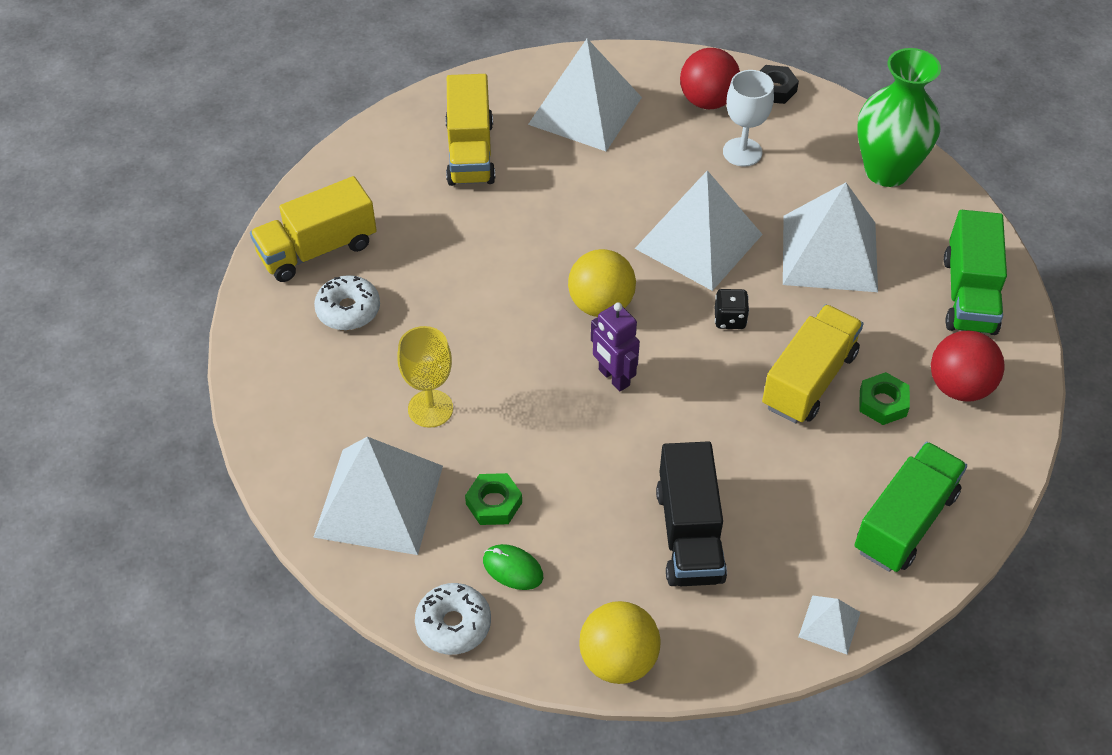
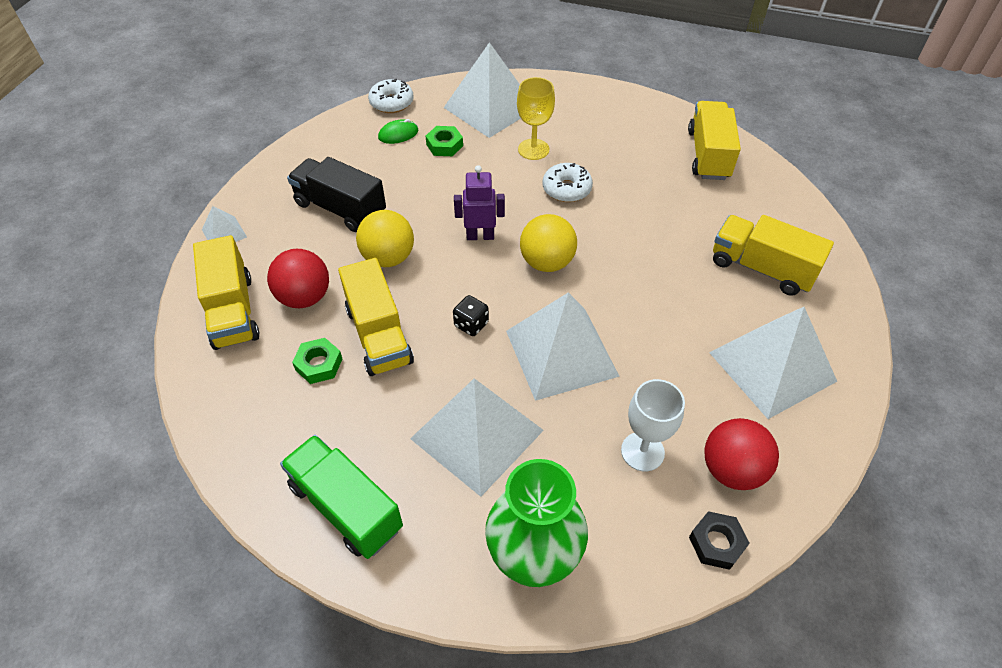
camera: 125 degrees right, 0 degrees up
white donut [314,275,380,330] -> white donut moved to [543,163,593,202]
yellow ball [579,601,661,684] -> yellow ball moved to [356,210,414,267]
green truck [855,442,967,572] -> yellow truck [193,235,260,350]
red ball [931,331,1005,402] -> red ball moved to [267,249,329,308]

